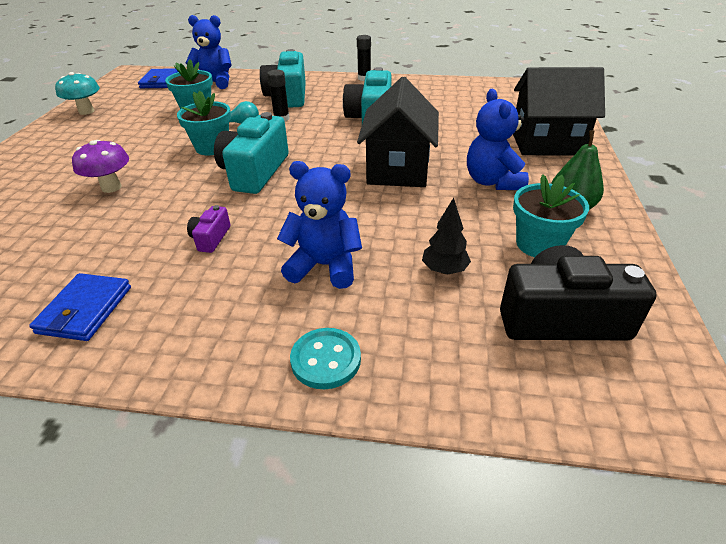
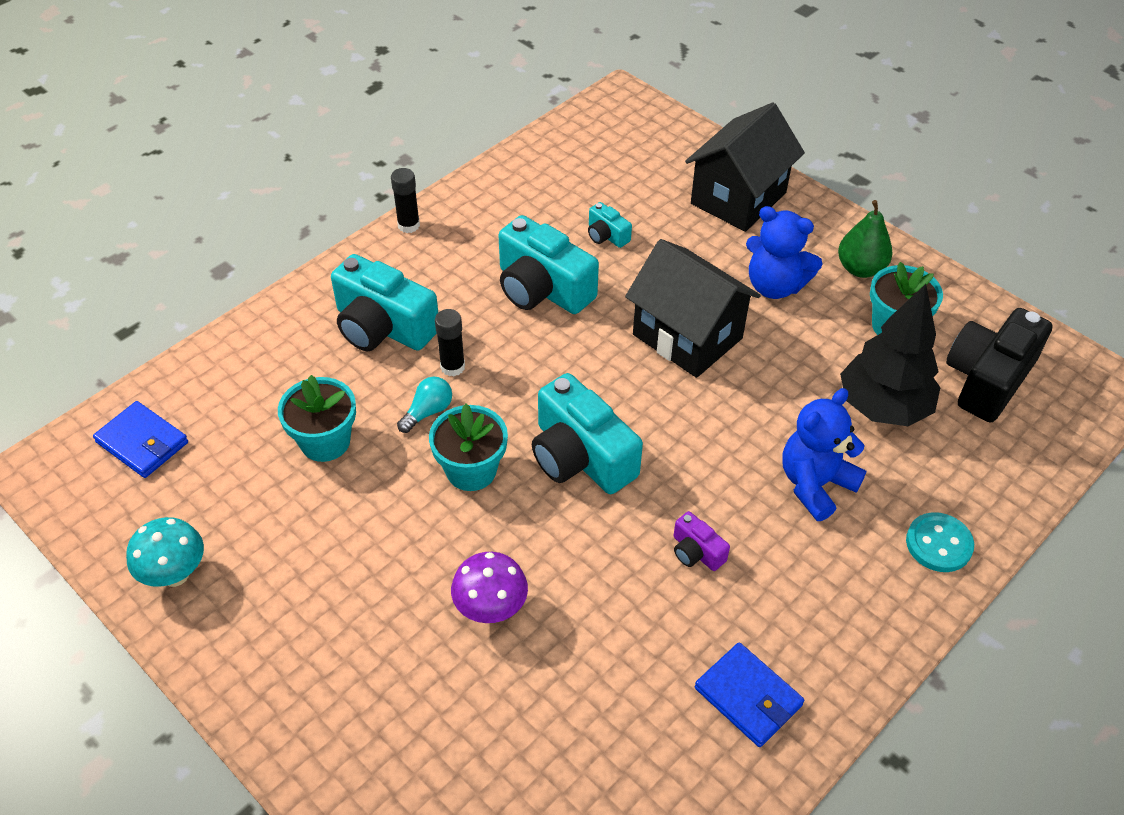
camera: 55 degrees left, 10 degrees up
blue teddy bear [186,15,232,89] -> none
black tree [422,198,471,275] -> black tree [840,284,941,426], size x2.00
none -> turquoise camera [588,202,632,248]

